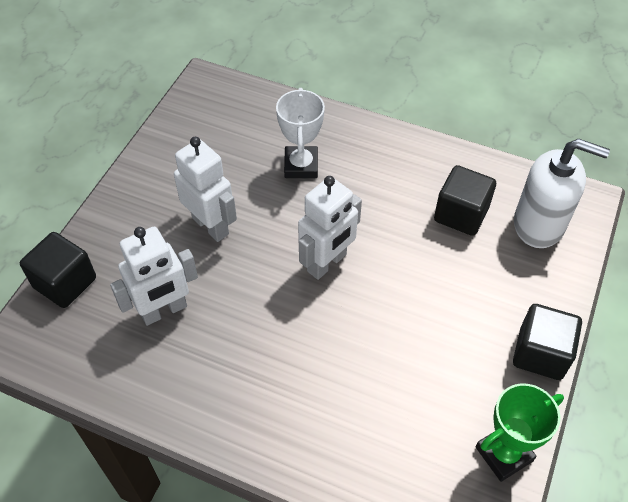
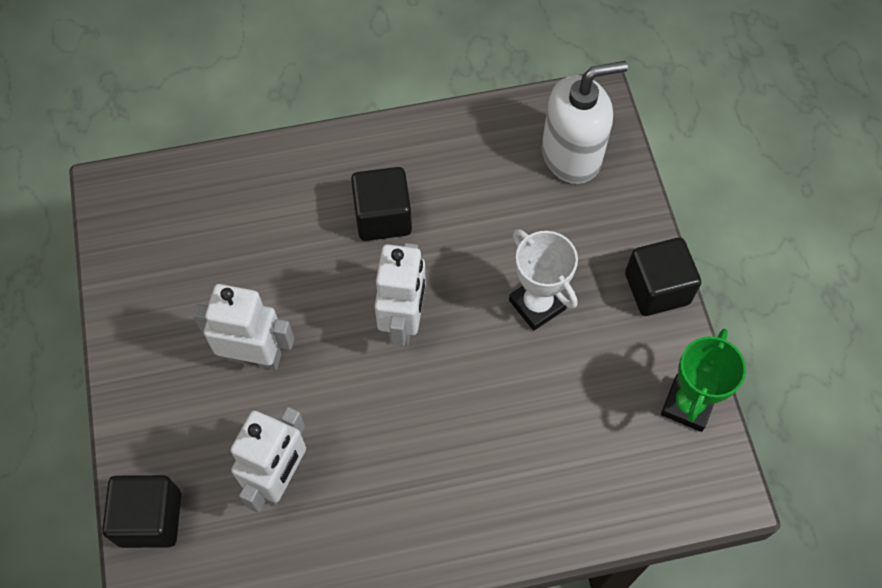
camera: 35 degrees left, 10 degrees up
white trophy [276,88,325,178] -> white trophy moved to [509,229,578,331]
black cube [434,165,496,236] -> black cube moved to [351,167,412,241]

